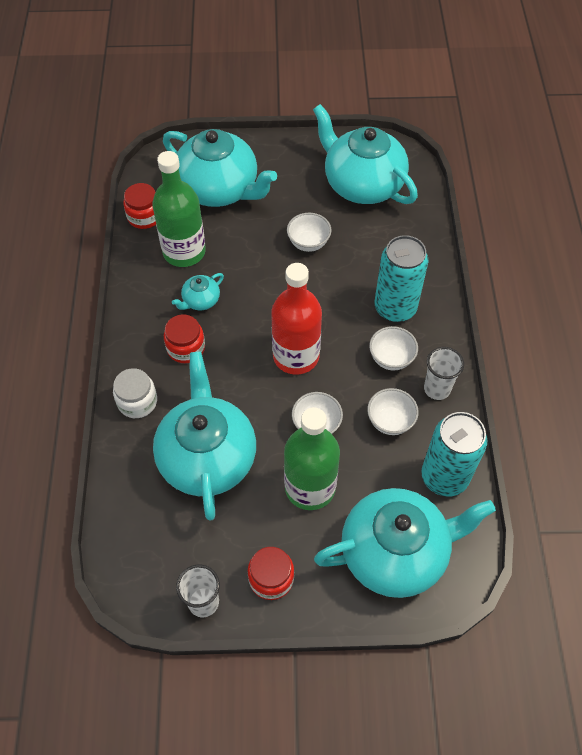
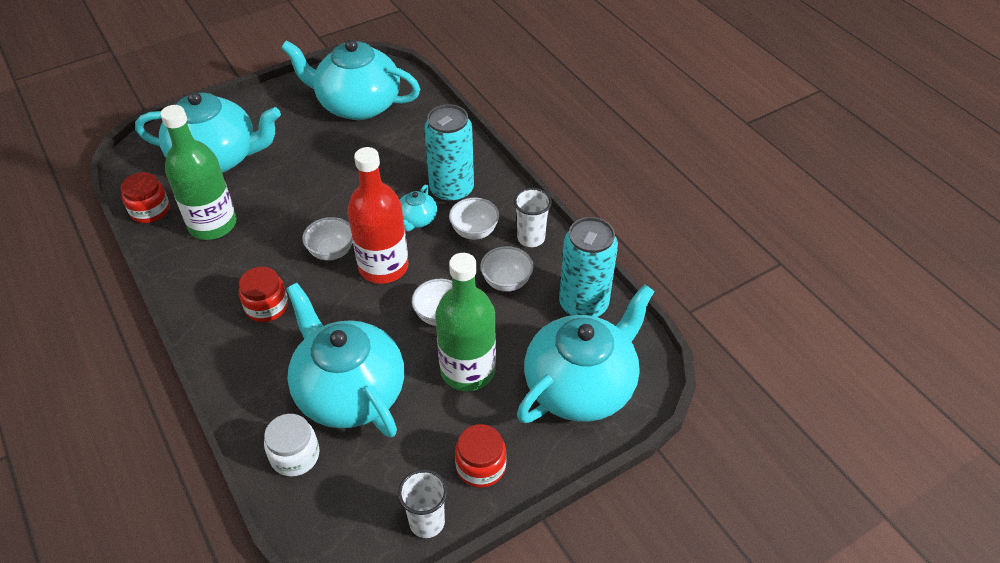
camera: 30 degrees left, 10 degrees down
white jar [113,368,157,418] -> white jar moved to [264,414,319,477]
turquoise teapot [172,273,224,311] -> turquoise teapot moved to [400,184,437,232]
white bowl [287,213,332,252] -> white bowl moved to [302,217,353,260]

